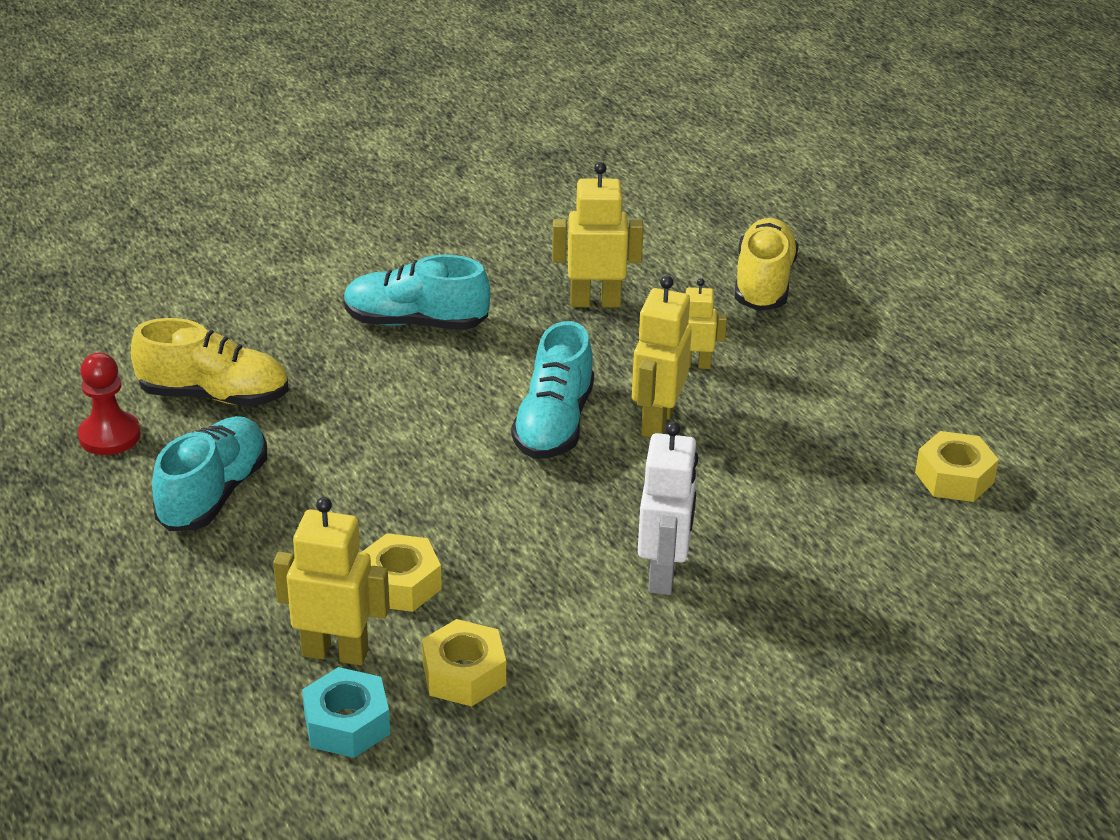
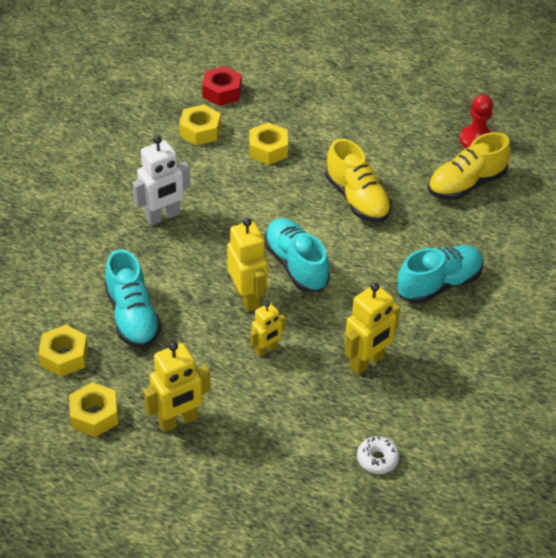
camera: 140 degrees right, 10 degrees up
turquoise shoe [152,416,267,531] -> turquoise shoe moved to [105,249,161,348]
yellow robot [273,497,390,666] -> yellow robot moved to [143,342,211,432]
turquoise nut [302,667,390,758] -> red nut [202,66,242,106]
white robot [638,421,698,595] -> white robot turned 90 degrees counterclockwise [132,136,190,226]
yellow shoe [735,218,799,311] -> yellow shoe moved to [325,139,391,223]
none -> yellow nut [69,382,118,437]
none -> white donut [357,436,399,474]

